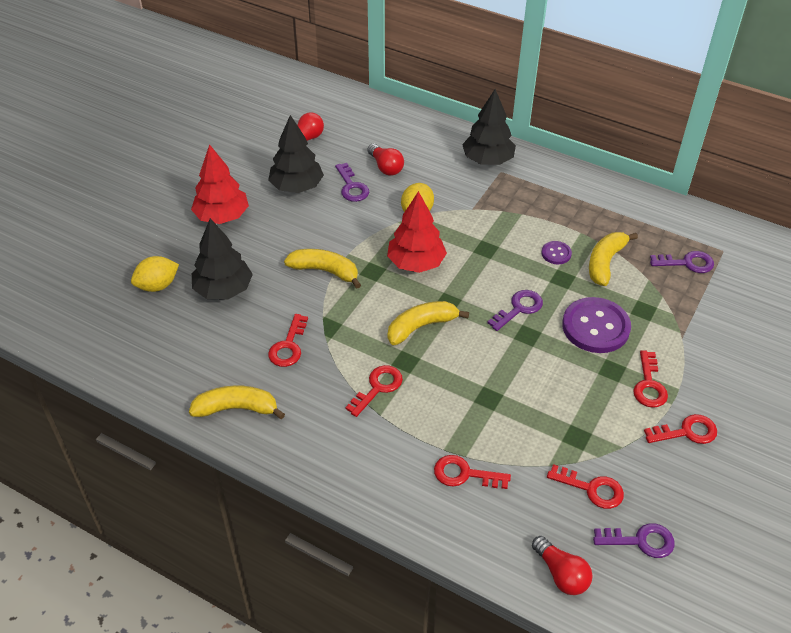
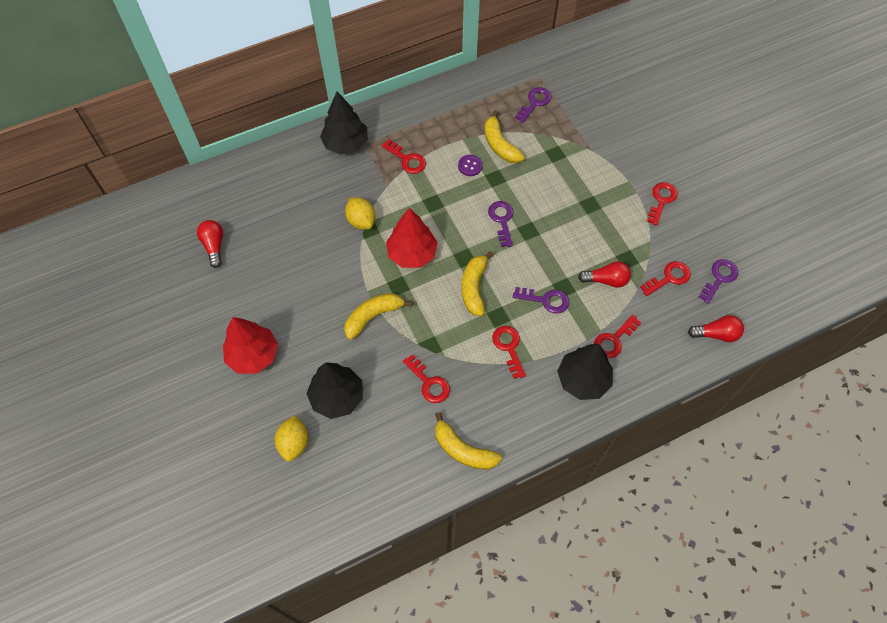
camera: 55 degrees left, 15 degrees up
yellow banana [189,385,285,419] -> yellow banana turned 90 degrees counterclockwise [435,412,502,470]
black tree [268,115,324,193] -> black tree moved to [557,344,613,400]
purple key [335,163,369,202] -> purple key moved to [513,287,569,314]
red light bulb [367,144,404,176] -> red light bulb moved to [578,261,631,288]
purple button [562,297,631,353] -> none
red key [633,350,668,408] -> red key moved to [382,139,426,174]

